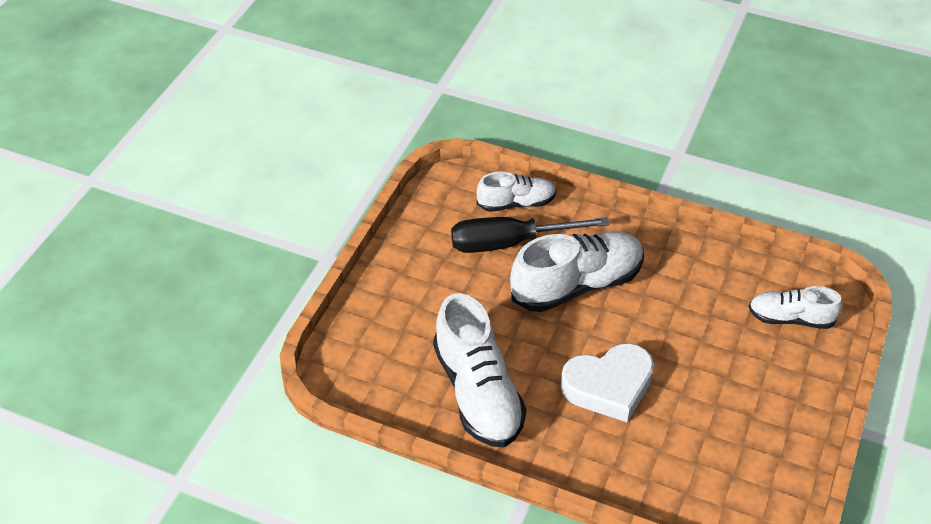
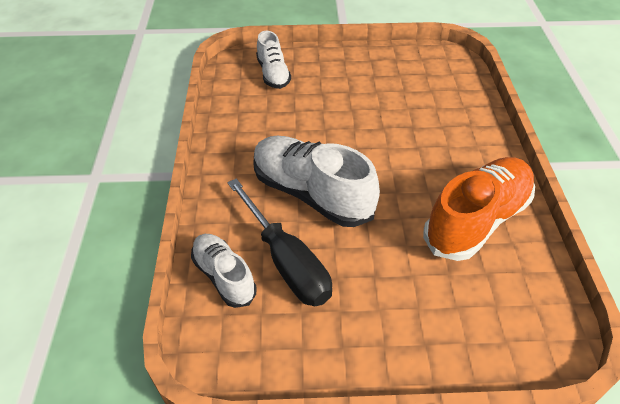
camera: 115 degrees left, 0 degrees up
white shoe [433,293,526,447] -> orange shoe [423,157,535,261]
white heart [561,343,654,422] -> none

